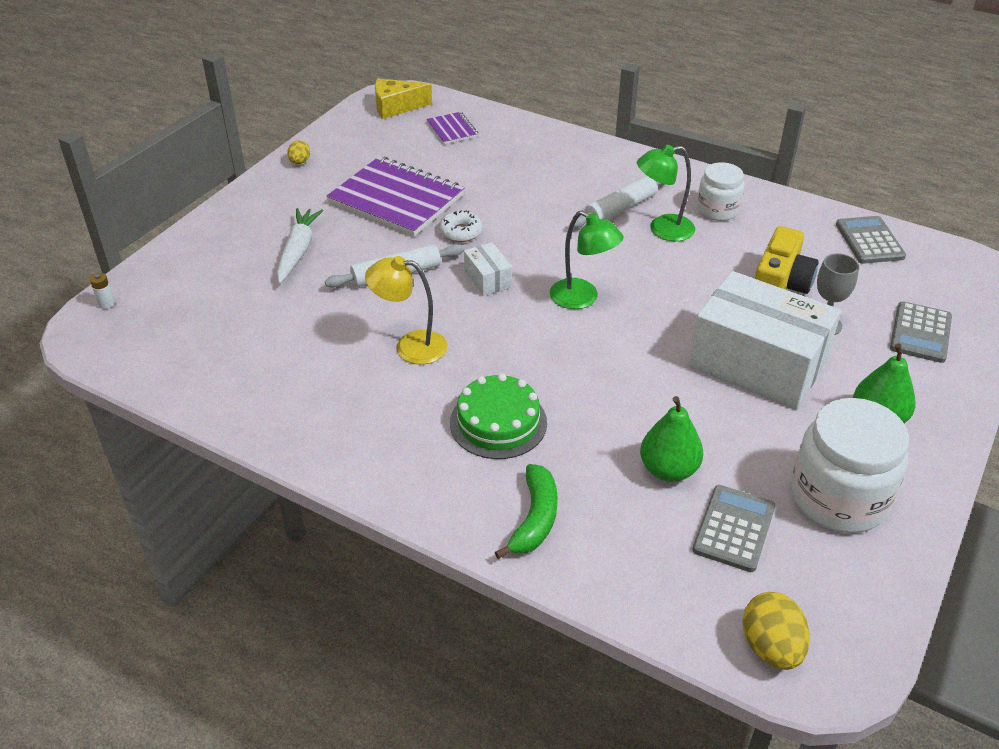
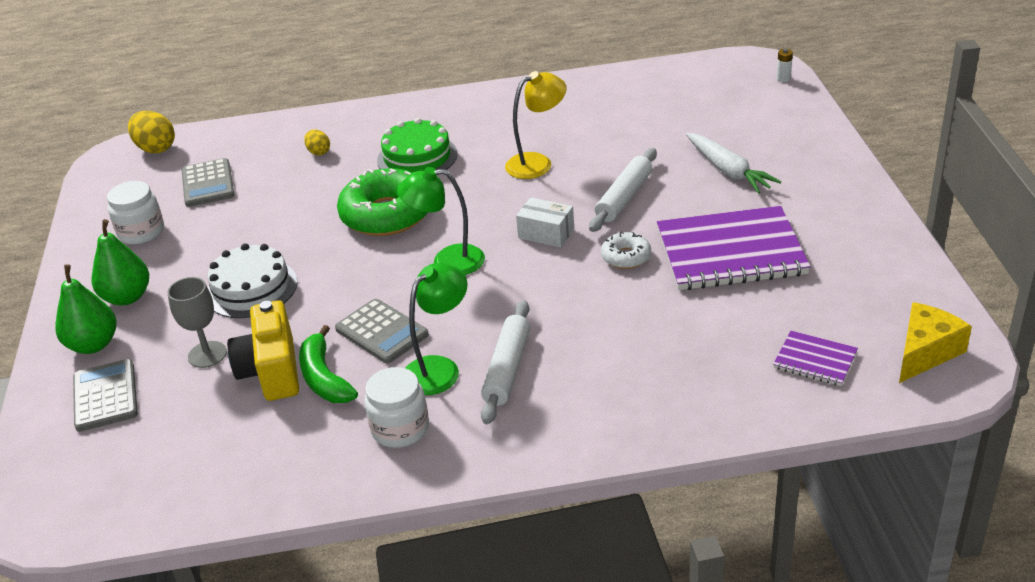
camera: 145 degrees right, 5 degrees down
yellow egg [287,140,310,164] -> yellow egg moved to [304,130,330,155]
green banana [495,464,558,559] -> green banana moved to [299,325,358,403]
green pear [640,396,703,482] -> green pear moved to [55,264,117,354]
white box [689,271,841,410] -> white cake [208,243,297,318]
white jar [791,398,909,533] -> white jar [107,181,164,244], size x0.59
grey calculator [836,216,906,264] -> grey calculator moved to [335,299,429,364]
none -> green donut [337,168,428,236]

